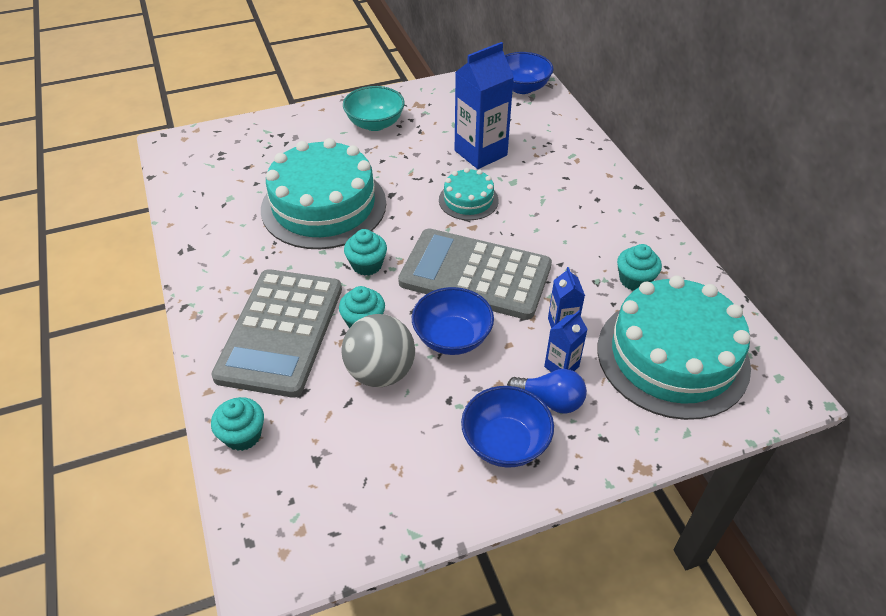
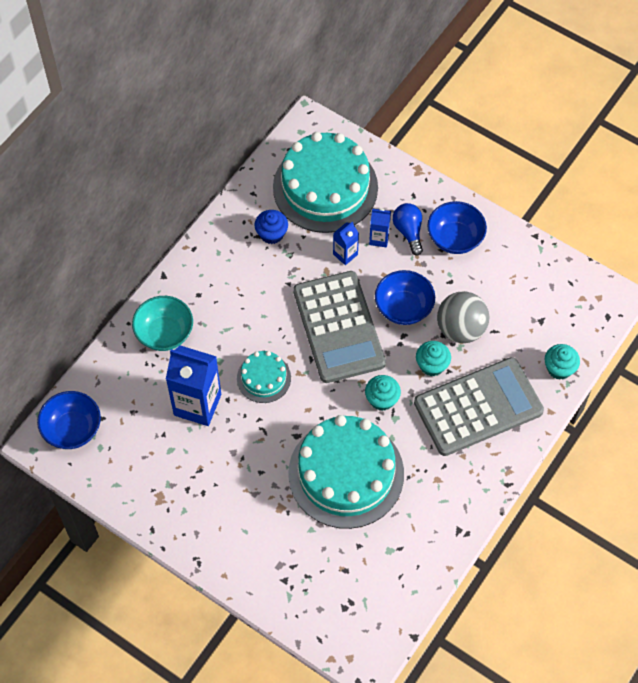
camera: 125 degrees left, 15 degrees up
turquoise bowl [343,86,405,131] -> turquoise bowl moved to [132,296,193,351]
turquoise cupcake [617,244,662,291] -> blue cupcake [254,210,288,244]

